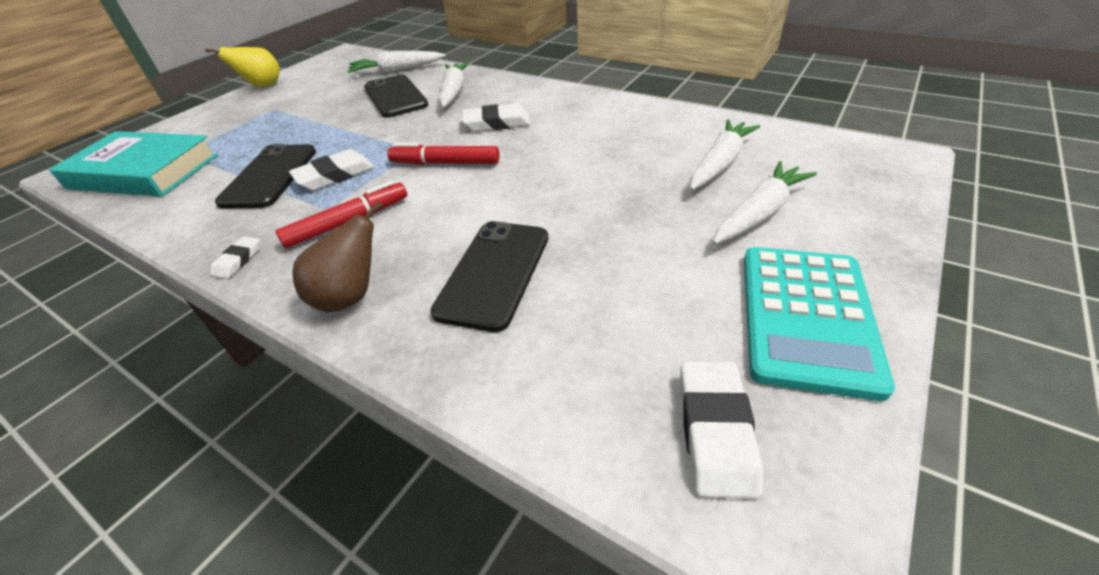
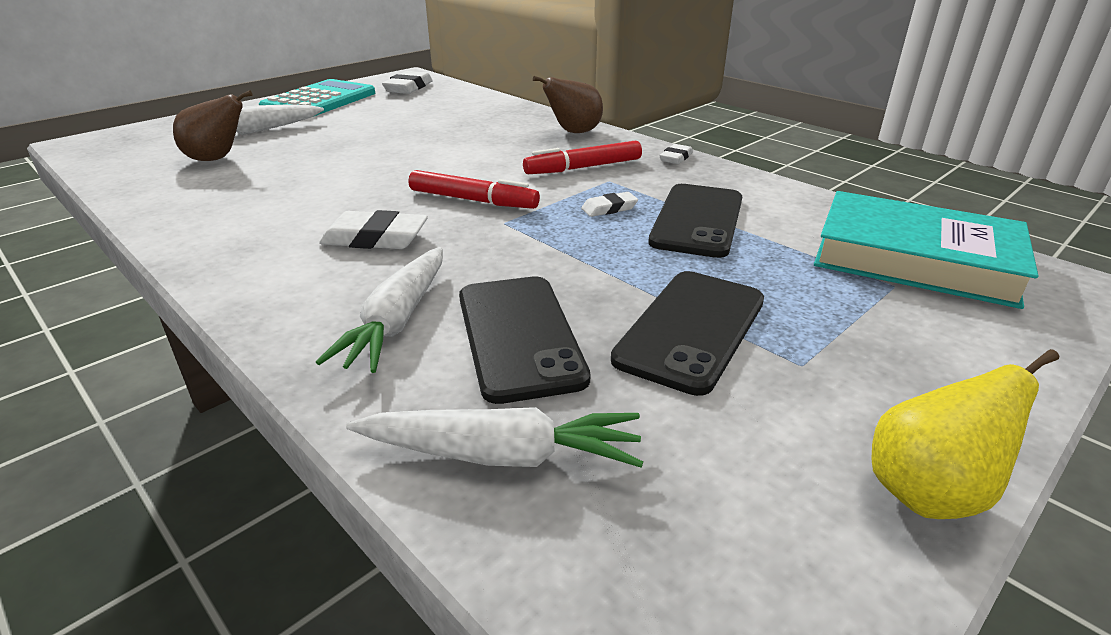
camera: 170 degrees left, 10 degrees down
white eraser [289,149,374,191] -> white eraser [581,192,638,217], size x0.57
black phone [431,221,548,332] -> black phone moved to [611,271,764,396]
white carrot [690,119,761,190] -> brown pear [173,90,253,161]

